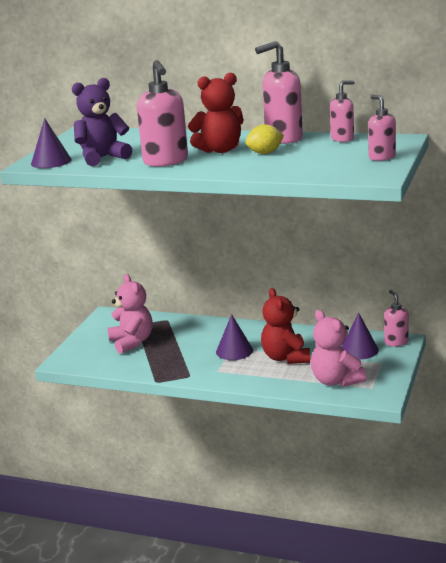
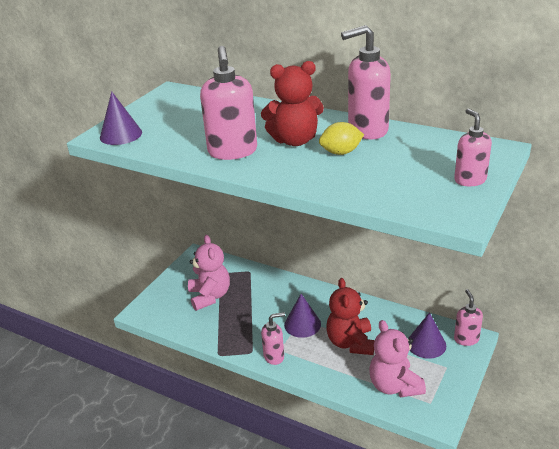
camera: 10 degrees right, 10 degrees up
purple teddy bear [72,78,132,166] -> none
pink soap dispenser [330,80,355,142] -> pink soap dispenser moved to [261,312,285,365]

